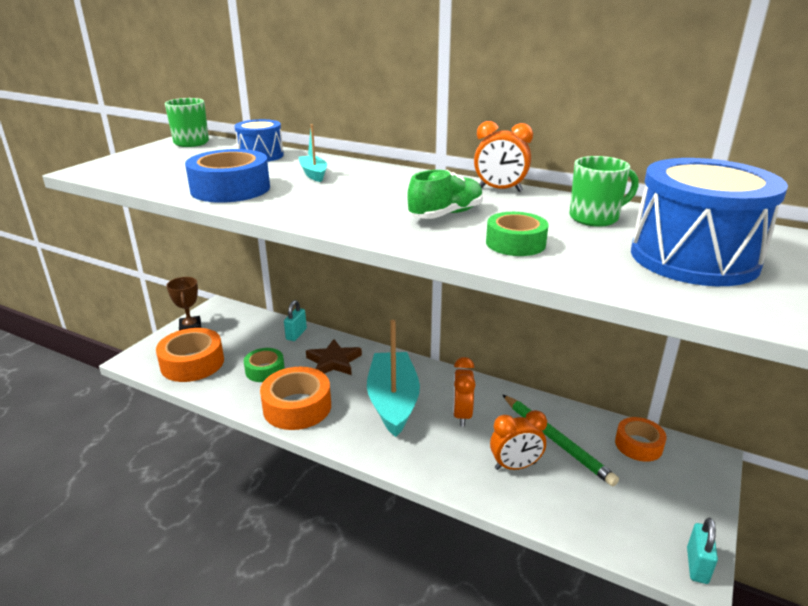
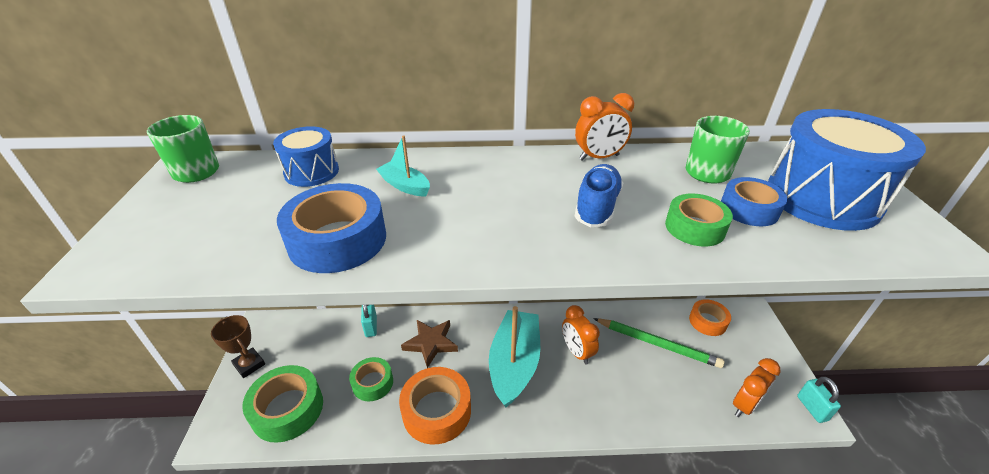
camera: 30 degrees left, 10 degrees up
orange tape [156,328,224,382] -> green tape [242,365,323,443]
turquoise boat [367,320,420,437] -> turquoise boat turned 45 degrees clockwise [489,306,540,407]
green shoe [407,170,483,219] -> blue shoe [575,164,623,227]
orange clock [490,410,547,470] -> orange clock moved to [733,358,781,417]
none -> blue tape [721,177,788,226]

